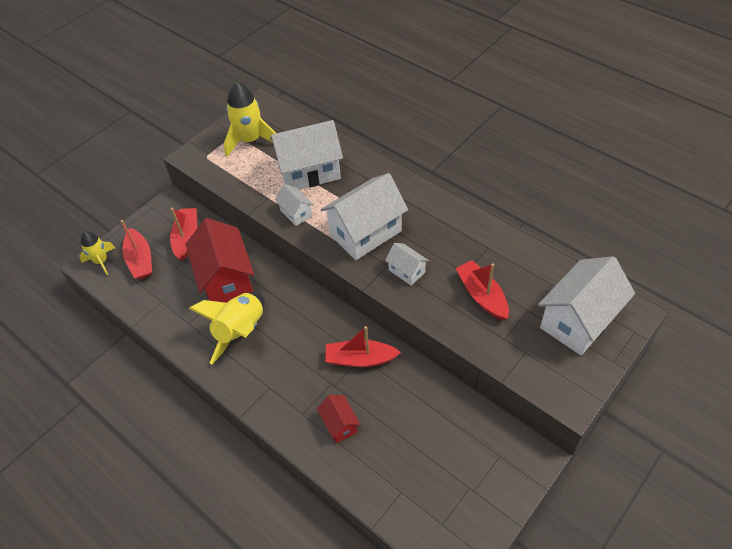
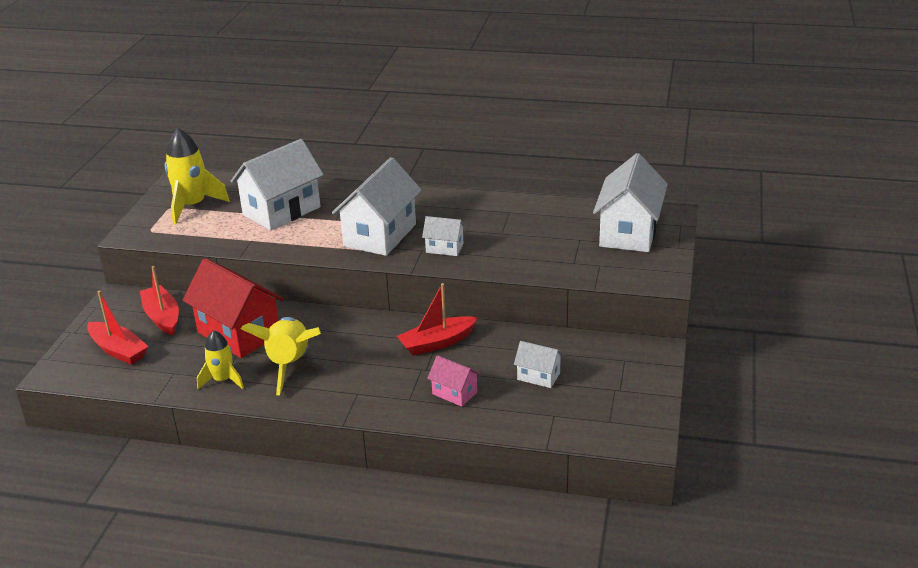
camera: 30 degrees left, 20 degrees down
yellow rocket [79,231,115,275] -> yellow rocket moved to [197,330,244,389]
white house [275,184,314,226] -> white house moved to [514,341,564,388]
red house [317,395,360,443] -> pink house [427,355,481,407]
red boat [456,260,509,320] -> none

